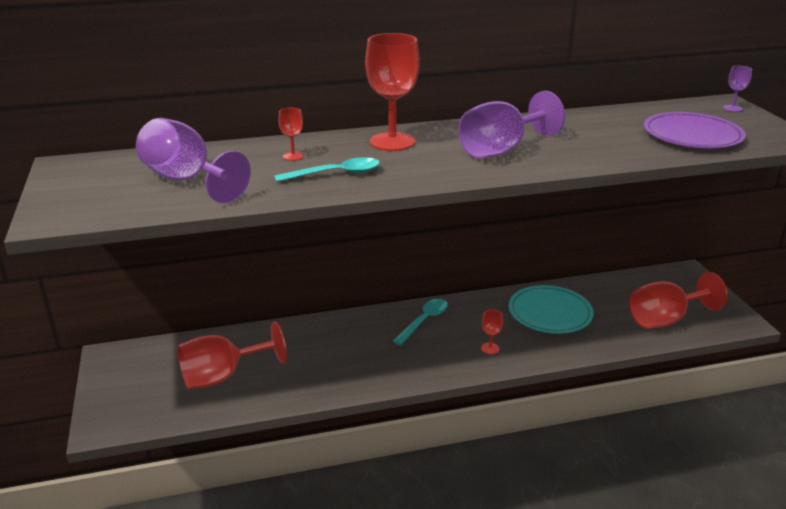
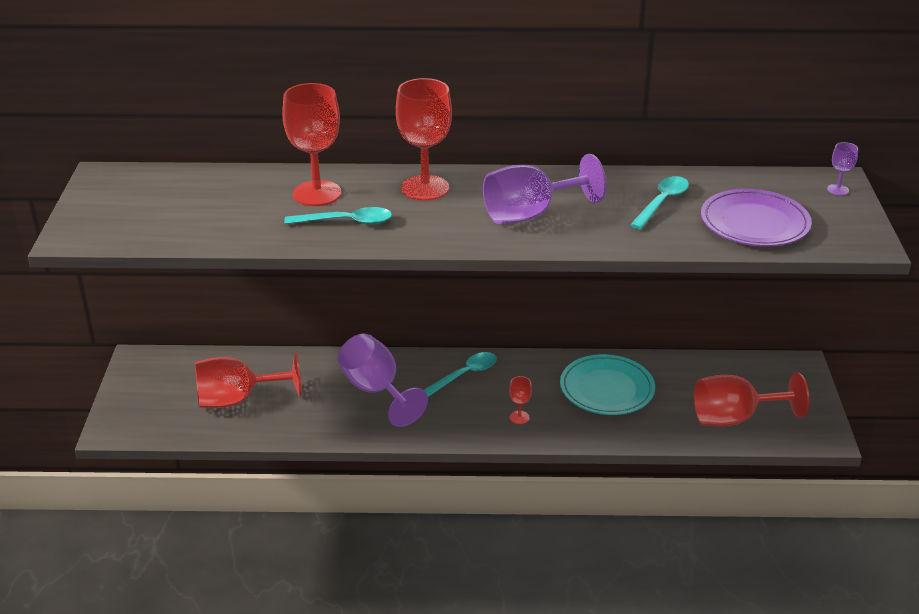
camera: 15 degrees right, 5 degrees up
purple goblet [136,118,251,203] -> purple goblet moved to [338,334,428,427]
red goblet [278,108,304,161] -> red goblet [282,83,341,206], size x2.26
none -> turquoise spoon [630,176,689,230]

